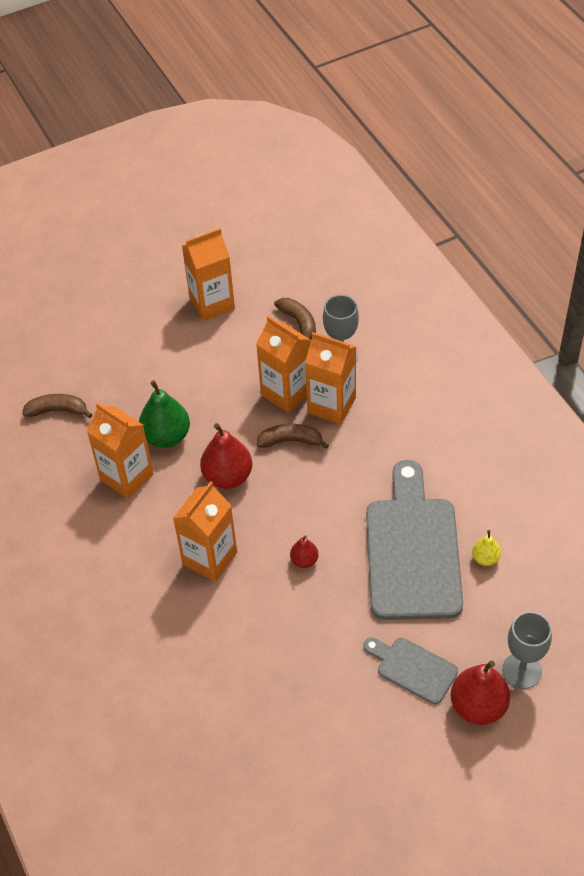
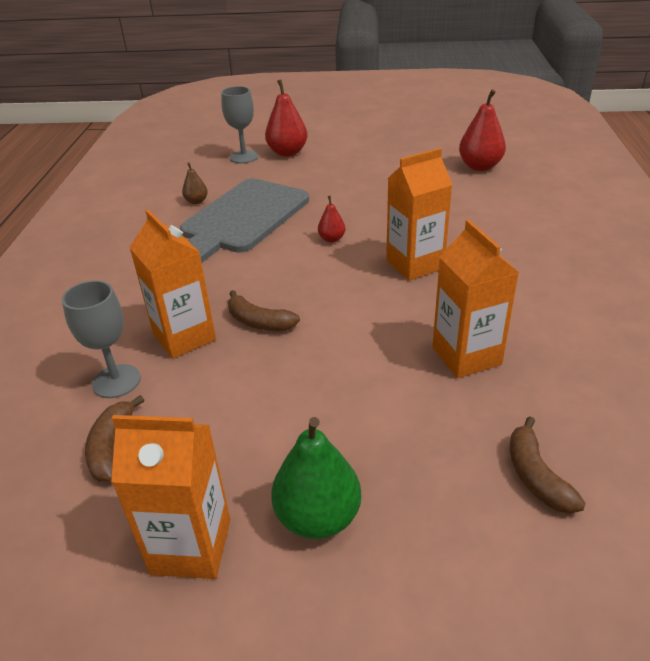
camera: 150 degrees left, 15 degrees down
brown banana [22,394,92,418] -> brown banana turned 45 degrees clockwise [510,416,586,514]
green pear [139,380,190,448] -> green pear moved to [271,417,361,539]
red pear [200,423,252,489] -> red pear moved to [459,89,506,171]
orange carton [256,316,310,413] -> none
grey cutting board [363,637,458,705] -> none
yellow pear [472,530,501,566] -> brown pear [182,162,208,204]

